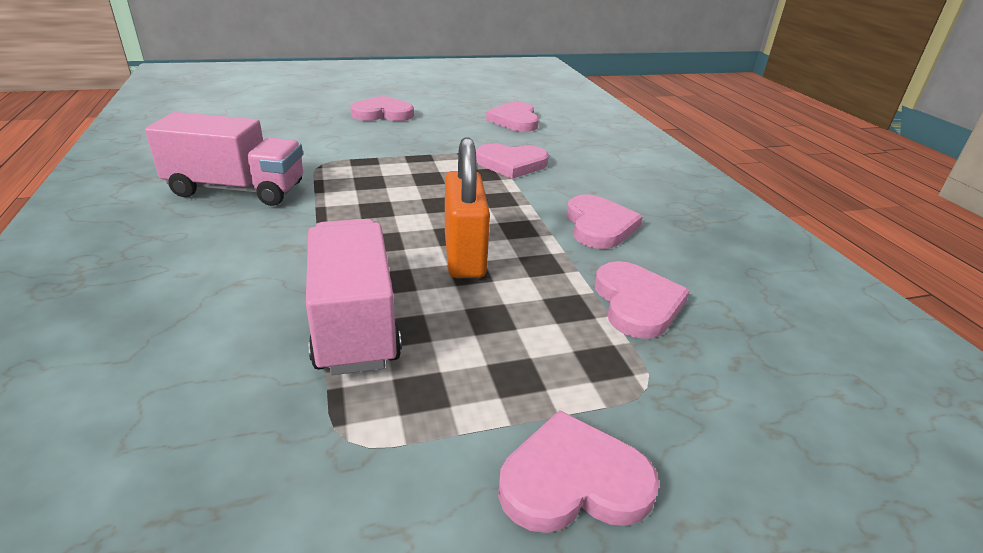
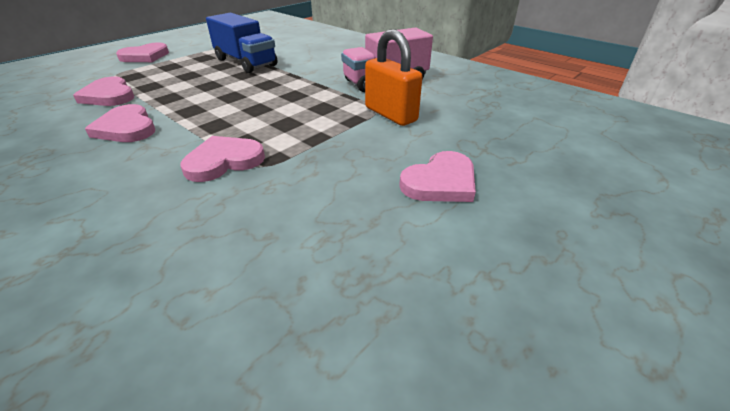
camera: 150 degrees right, 5 degrees up
pink truck [306,219,402,375] -> blue truck [206,13,277,73]
orange padlock [445,137,490,278] -> orange padlock moved to [365,29,422,126]
pink heart [486,102,539,132] -> none

